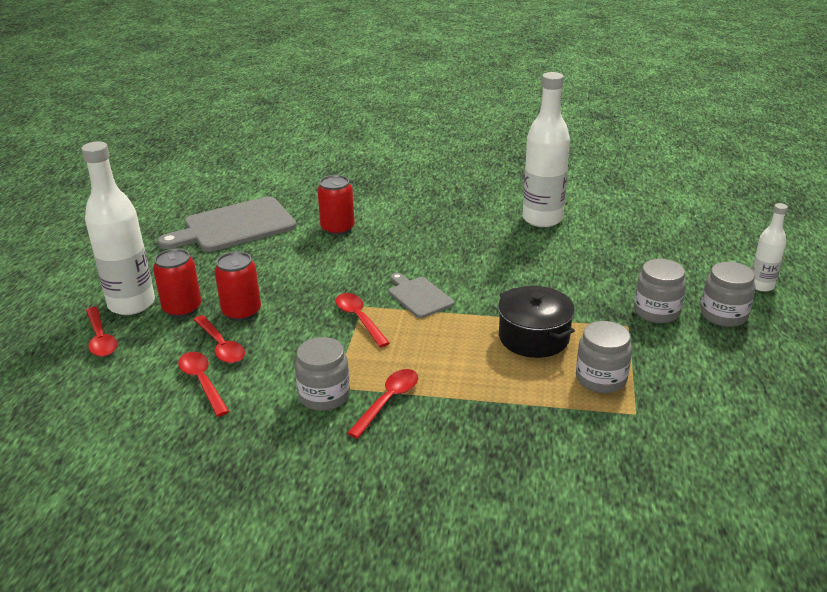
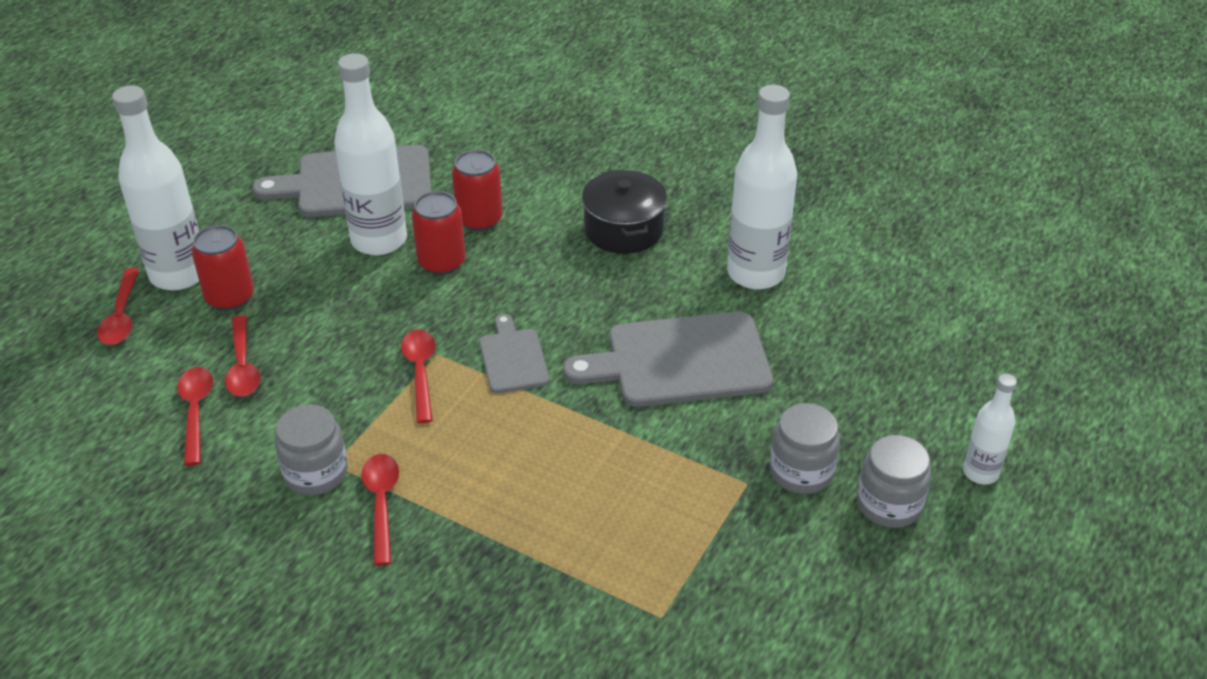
camera: 20 degrees right, 10 degrees up
red can [215,252,261,321] -> red can moved to [412,191,465,275]
red spoon [347,369,418,439] -> red spoon turned 60 degrees counterclockwise [361,454,399,566]
black pot [498,286,575,358] -> black pot moved to [582,170,667,254]
grey jar [576,321,632,393] -> none
none -> white bottle [334,53,407,255]
none -> grey cutting board [563,311,773,407]

